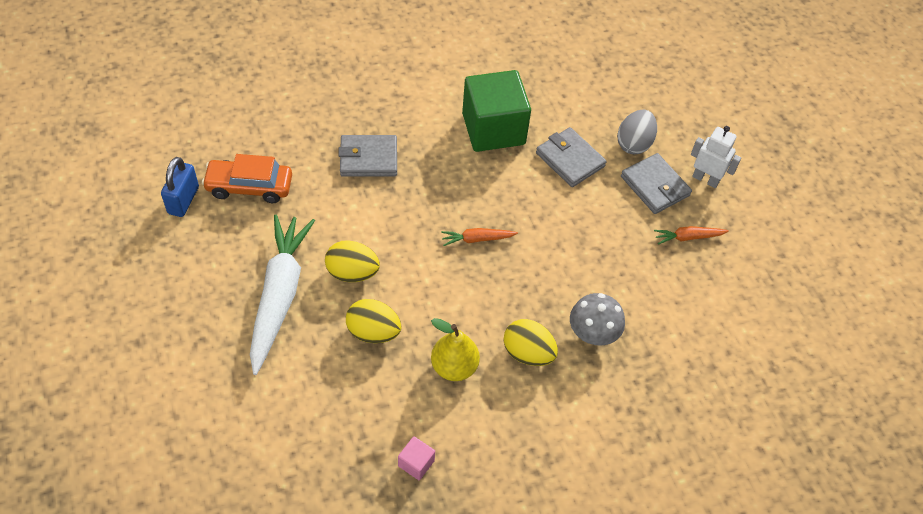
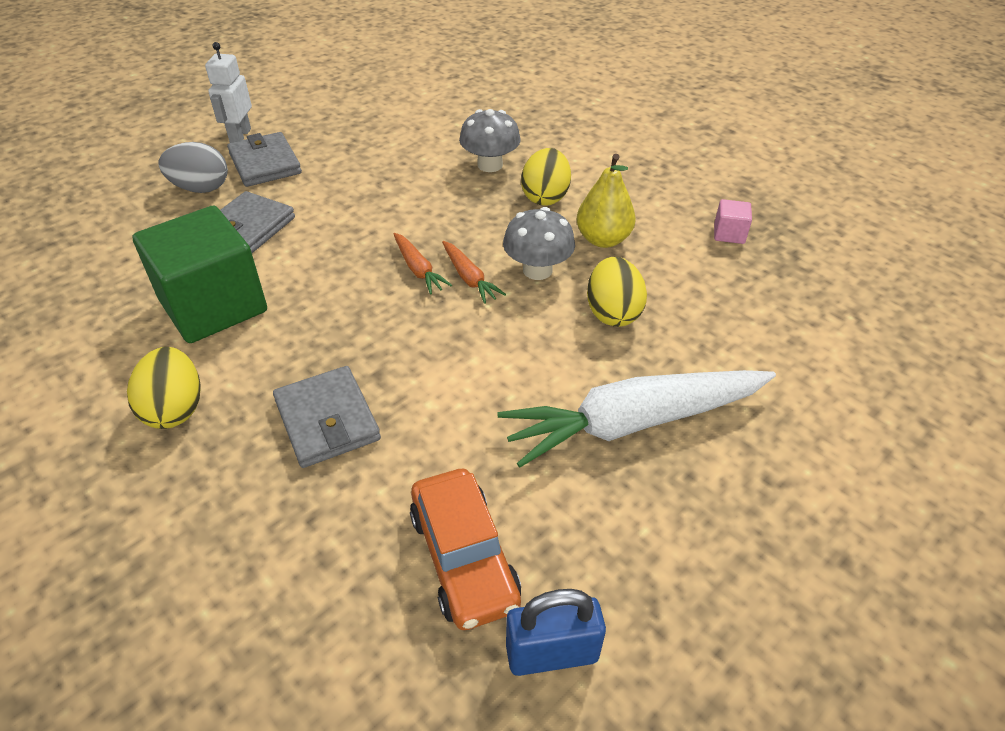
camera: 110 degrees left, 10 degrees down
yellow egg [325,240,380,282] -> yellow egg moved to [127,347,200,429]
grey wallet [621,153,692,214] -> grey wallet turned 60 degrees counterclockwise [227,132,302,187]
orange carrot [654,226,729,245] -> orange carrot moved to [442,241,506,304]
none -> grey mushroom [503,207,575,280]

